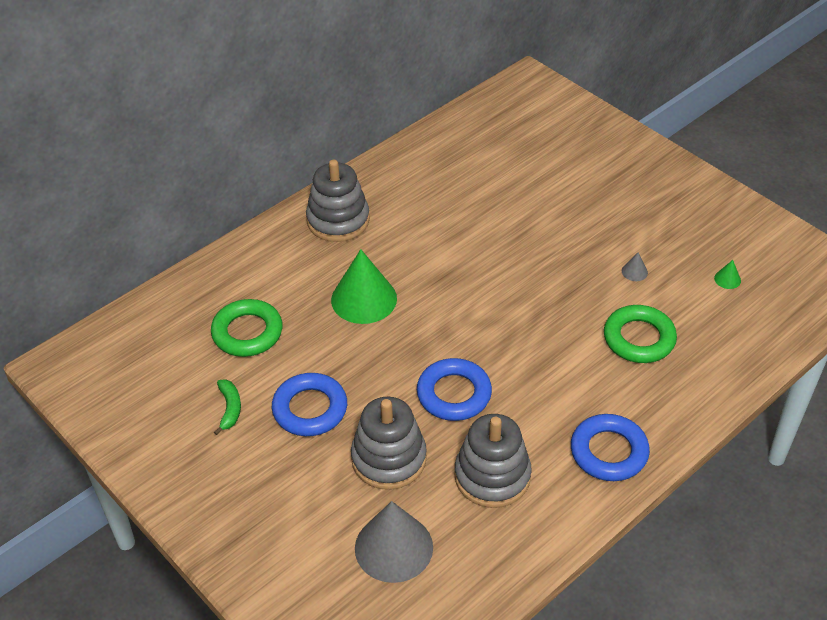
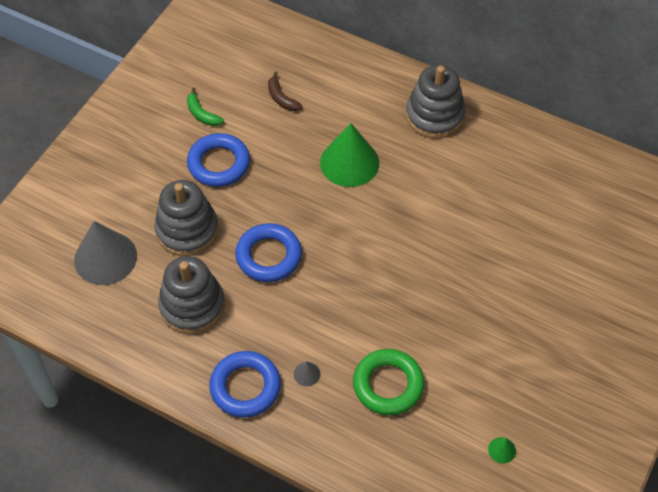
camera: 70 degrees right, 10 degrees up
green ring [211,299,283,357] -> brown banana [268,71,302,111]
green banana [214,379,241,435] -> green banana turned 75 degrees clockwise [187,88,224,126]
grey cone [622,252,648,281] -> grey cone moved to [294,361,320,386]

